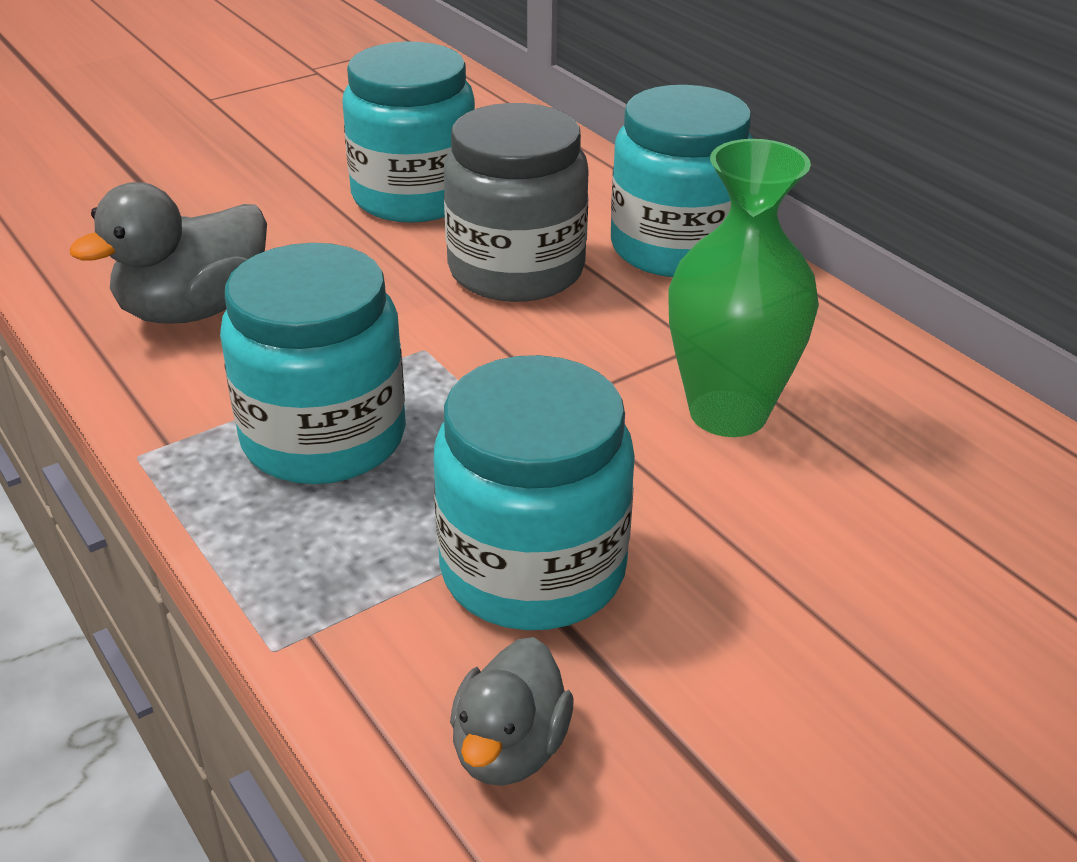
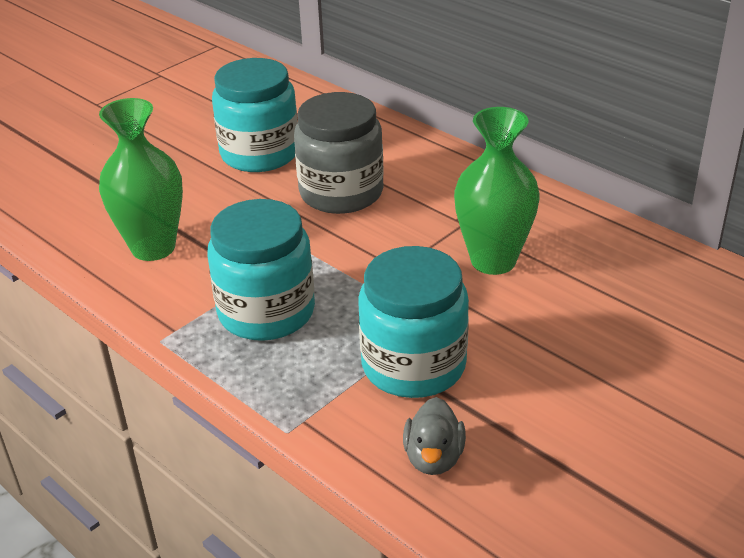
camera: 10 degrees left, 0 degrees up
grey duck [69,182,267,323] -> green vase [99,98,183,261]
turquoise jar [611,85,754,277] -> none

